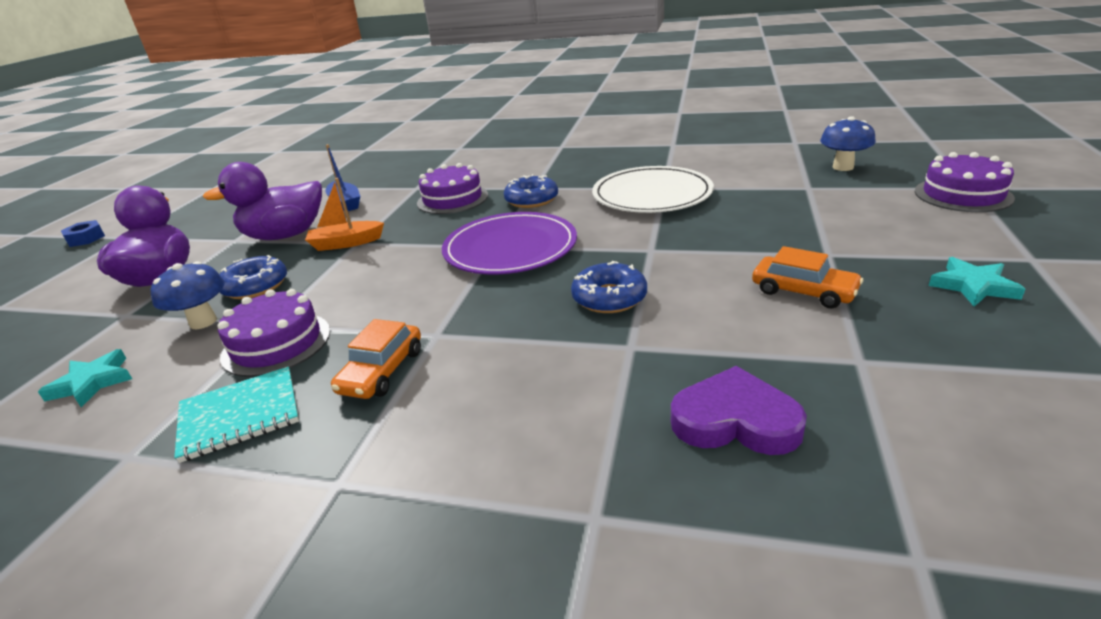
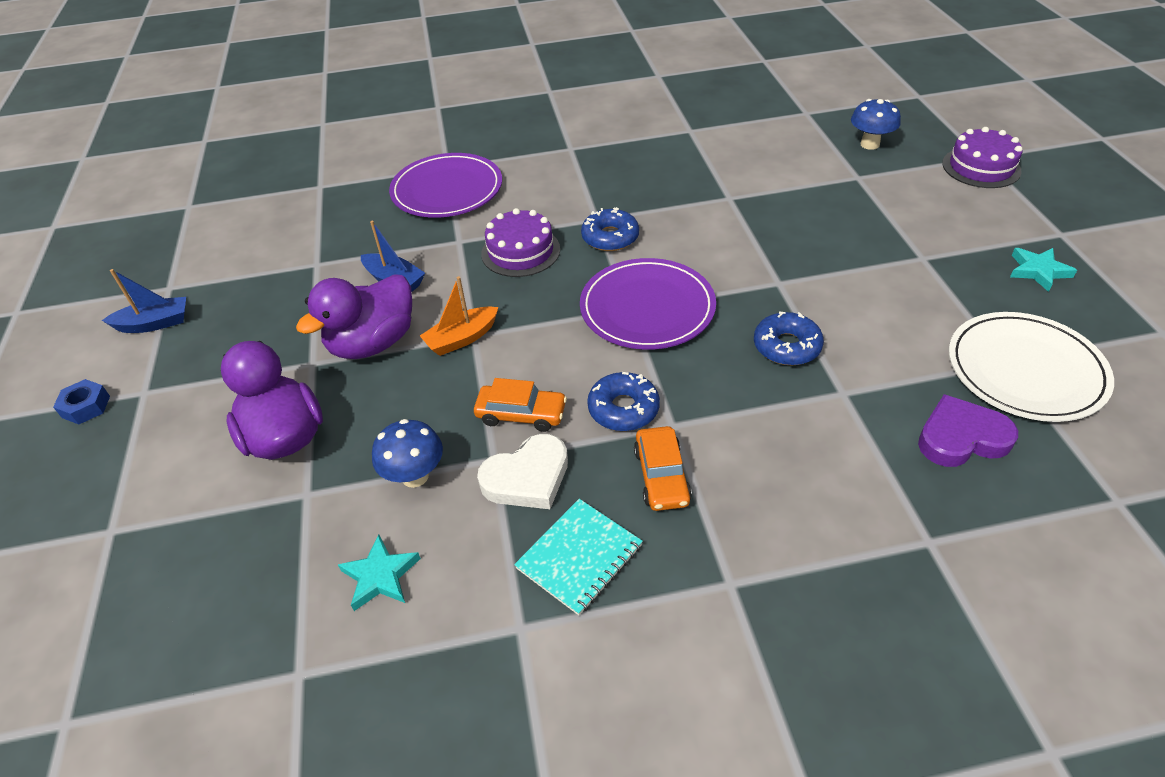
camera: 25 degrees left, 15 degrees up
purple cake [218,289,330,377] -> white heart [477,434,568,509]
blue donut [219,255,287,299] -> blue donut moved to [587,372,660,431]
white plate [592,166,714,213] -> white plate moved to [949,312,1114,422]
orange car [752,246,863,308] -> orange car moved to [474,378,567,432]
none -> blue boat [102,269,186,333]
none -> purple plate [389,153,502,218]

